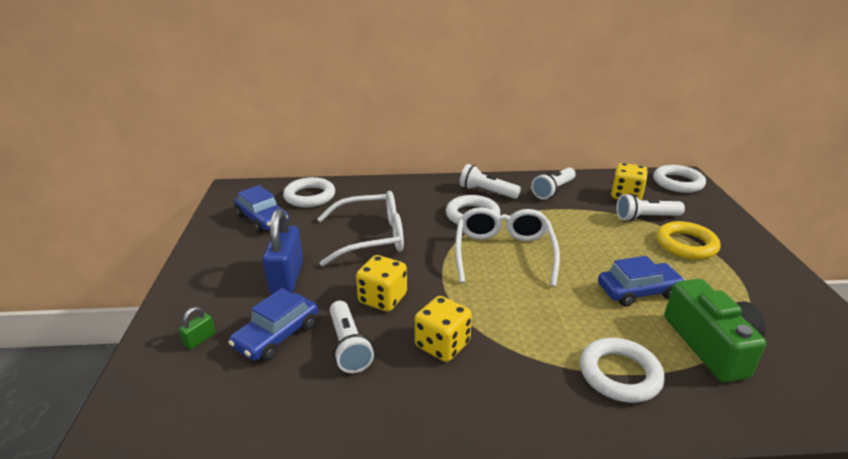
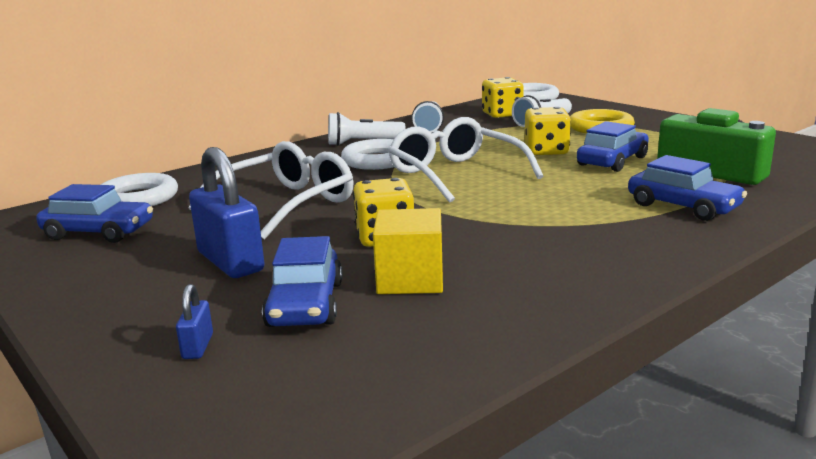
camera: 35 degrees left, 10 degrees down
green padlock [179,307,215,350] -> blue padlock [176,284,213,359]
white flashlight [330,301,374,373] -> yellow cube [373,208,443,294]
yellow dice [415,296,472,362] -> yellow dice moved to [525,107,571,155]
white ring [580,338,665,403] -> blue car [628,155,747,221]

